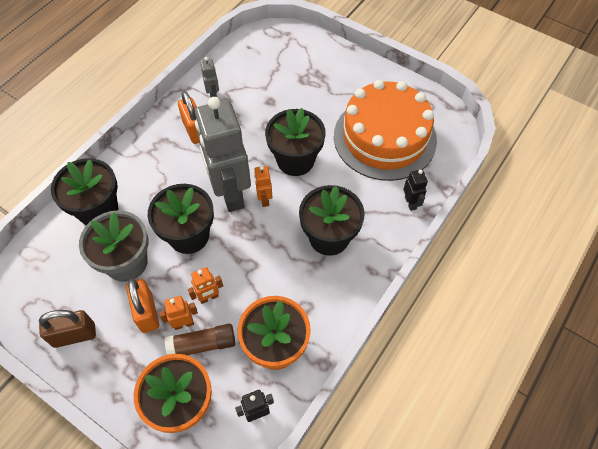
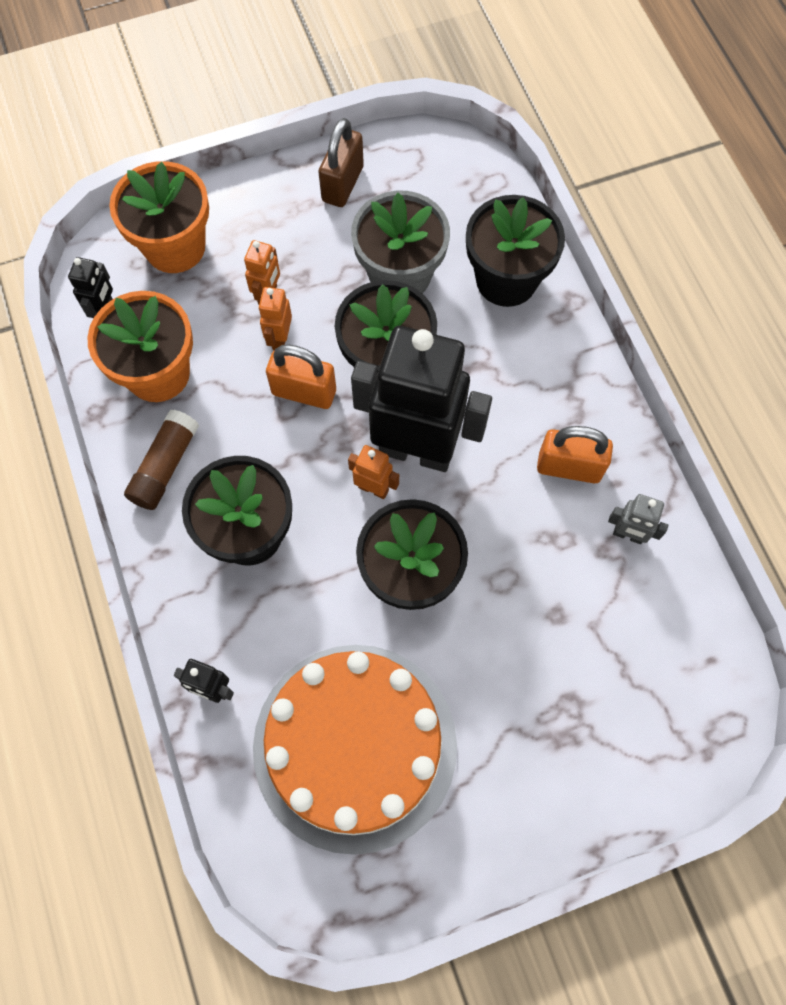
camera: 125 degrees right, 10 degrees up
orange padlock [126,279,159,333] -> orange padlock moved to [266,345,336,409]
brown glue stick [165,324,236,355] -> brown glue stick moved to [124,409,199,510]
grey robot [195,97,251,212] -> black robot [351,326,492,472]

